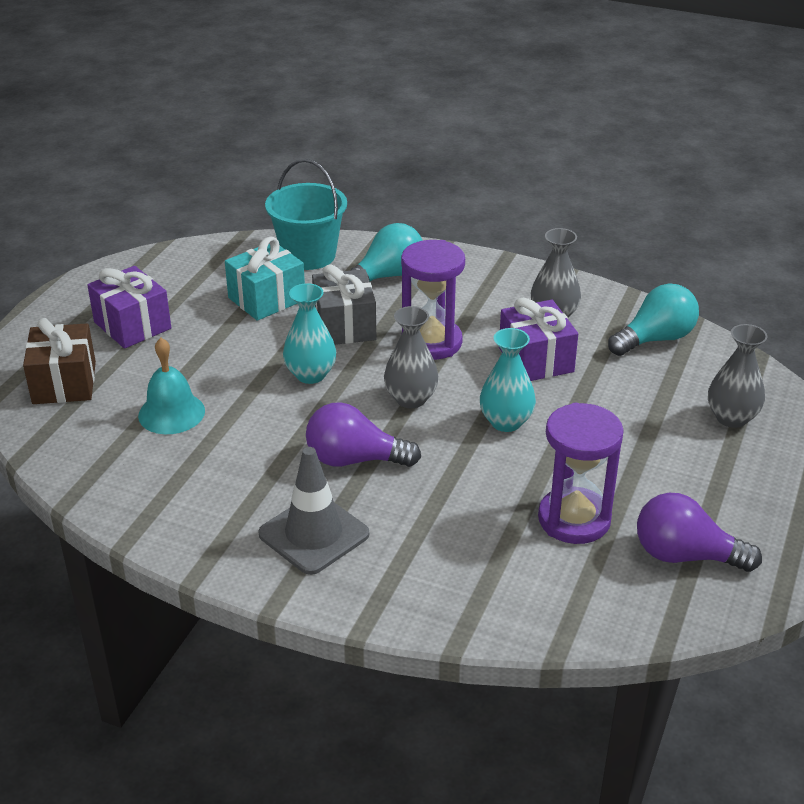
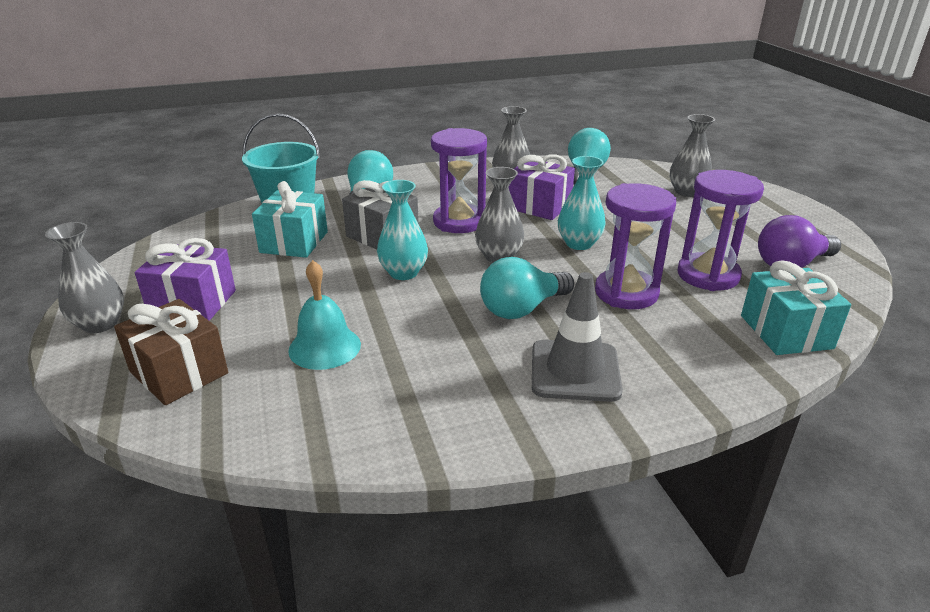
camera: 40 degrees left, 5 degrees down
purple light bulb [306,402,421,467] -> turquoise light bulb [480,257,574,319]
none -> grey vase [45,222,124,333]
none -> purple hourglass [595,183,676,309]
none -> turquoise gift [741,260,851,355]

